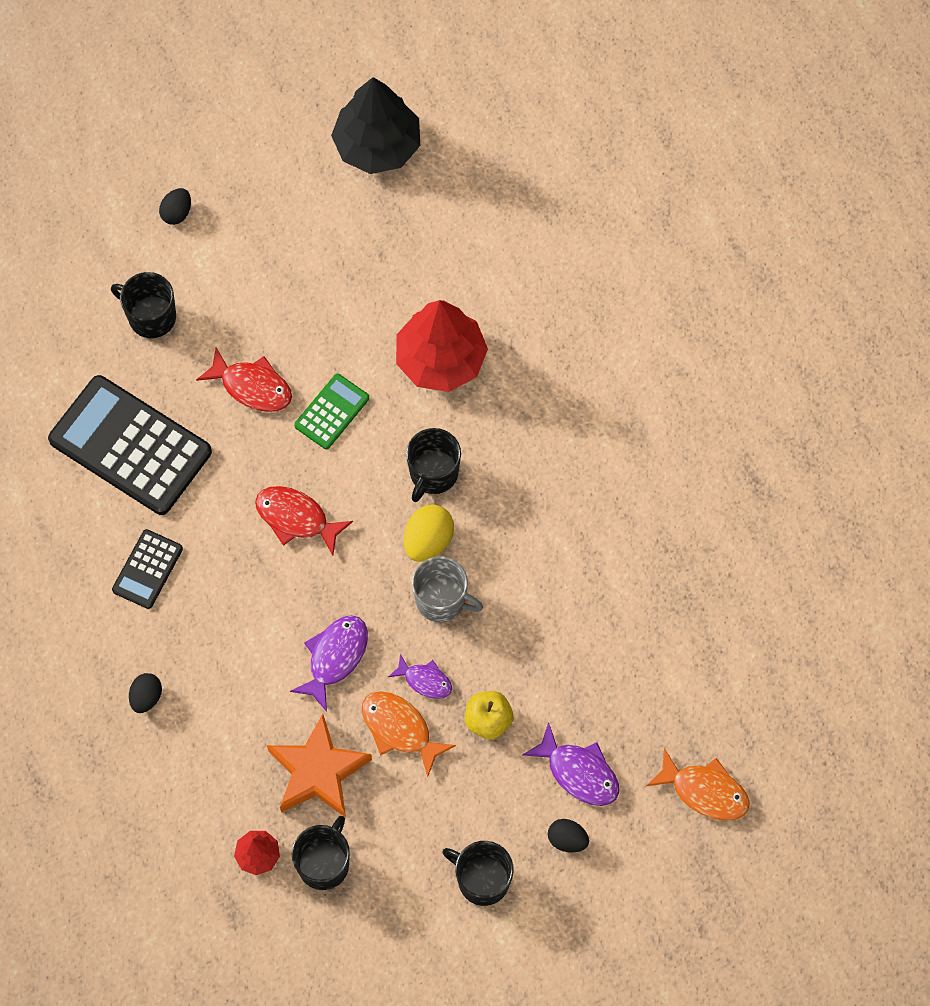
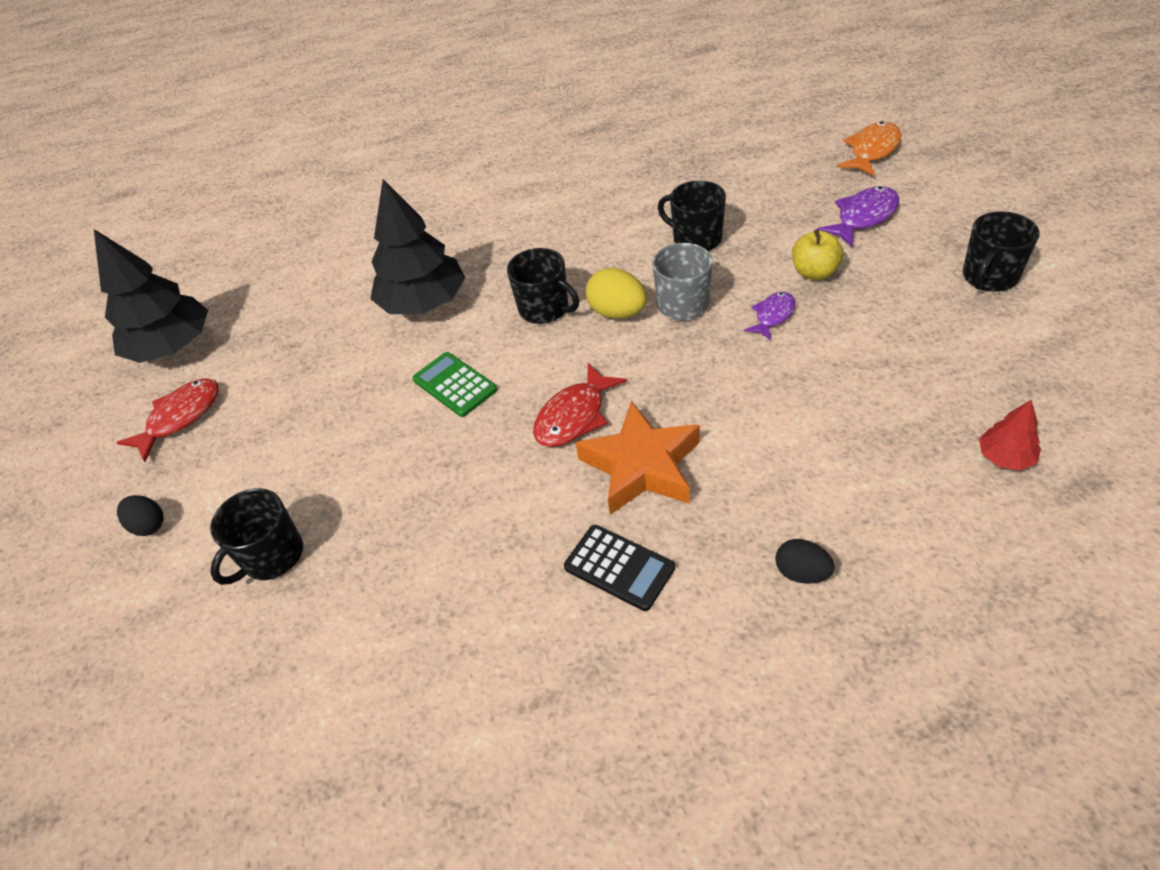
camera: 75 degrees left, 20 degrees down
black calculator [48,375,212,515] -> none
red fish [196,347,292,412] -> red fish moved to [116,378,219,462]
orange star [267,714,372,818] -> orange star moved to [576,401,700,515]
purple fish [290,615,368,712] -> none
black mug [292,816,350,890] -> black mug moved to [658,180,726,251]
orange fish [362,691,456,777] -> none
red tree [396,300,488,392] -> black tree [371,179,466,314]
black egg [548,819,589,852] -> none

